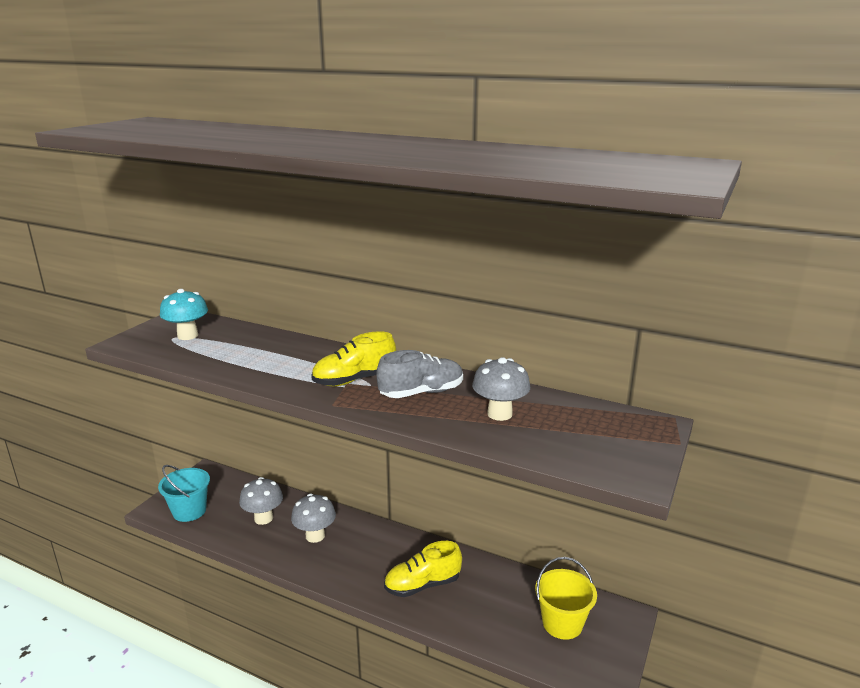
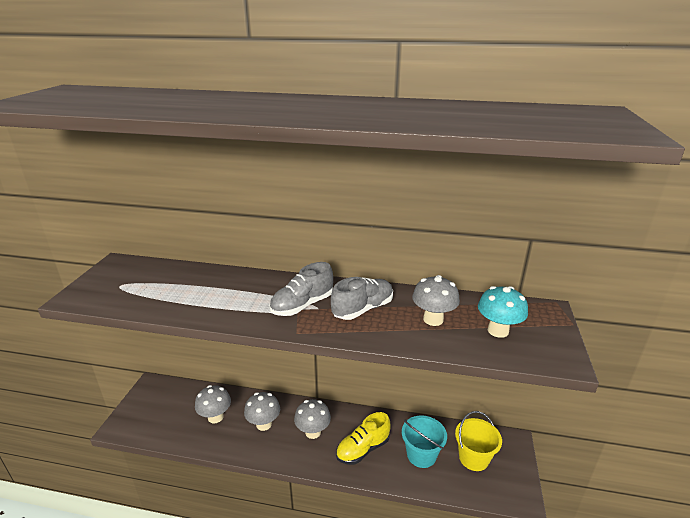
camera: 15 degrees left, 5 degrees up
turquoise bucket [158,465,210,522] -> turquoise bucket moved to [402,415,447,468]
turquoise mushroom [160,289,208,340] -> turquoise mushroom moved to [478,286,528,338]
yellow shoe [311,331,396,386] -> grey shoe [269,262,333,316]
none -> grey mushroom [294,399,331,439]

